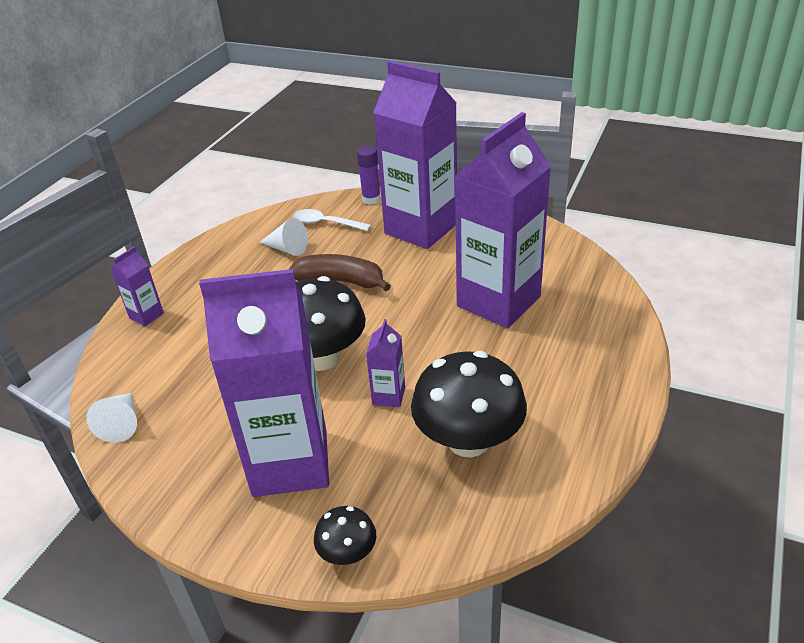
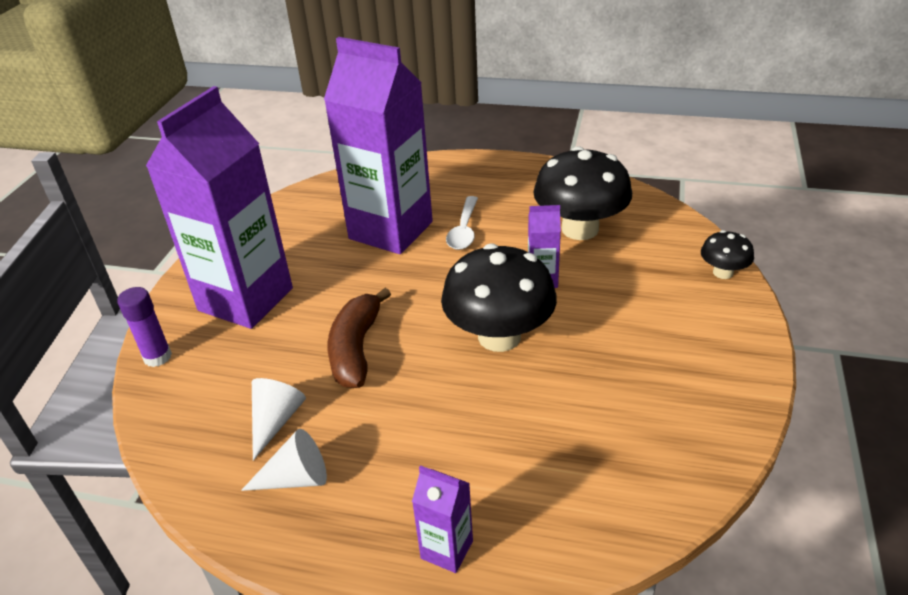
camera: 100 degrees left, 0 degrees up
white cone [87,393,137,443] -> white cone moved to [241,429,327,491]
purple carton [199,269,329,497] -> none
white spoon [293,209,371,231] -> white spoon moved to [446,196,478,250]

